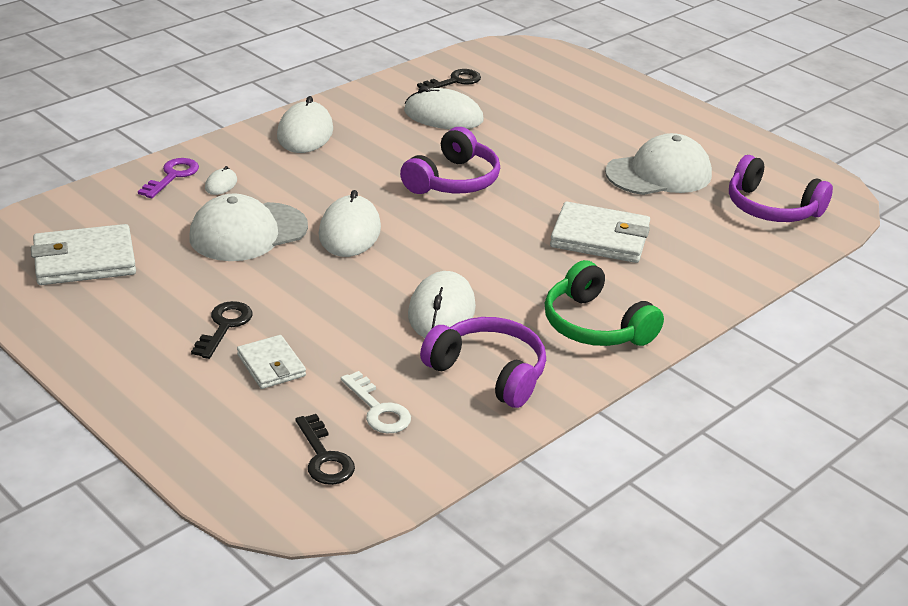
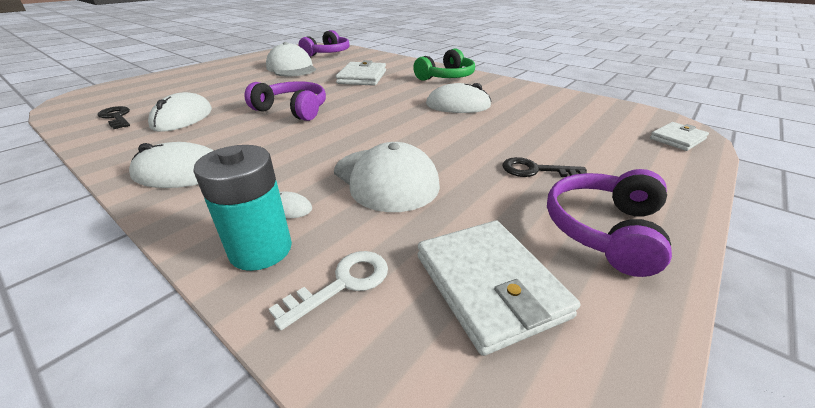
camera: 95 degrees left, 0 degrees up
purple key [138,158,199,198] -> turquoise battery [193,145,292,271]
white wallet [237,335,306,389] -> white wallet moved to [650,122,709,151]
black key [296,414,355,485] -> none
white mouse [319,190,381,257] -> none
white key [341,371,411,434] -> white key moved to [269,251,388,330]
purple headphones [420,317,546,408] -> purple headphones moved to [547,169,672,277]

